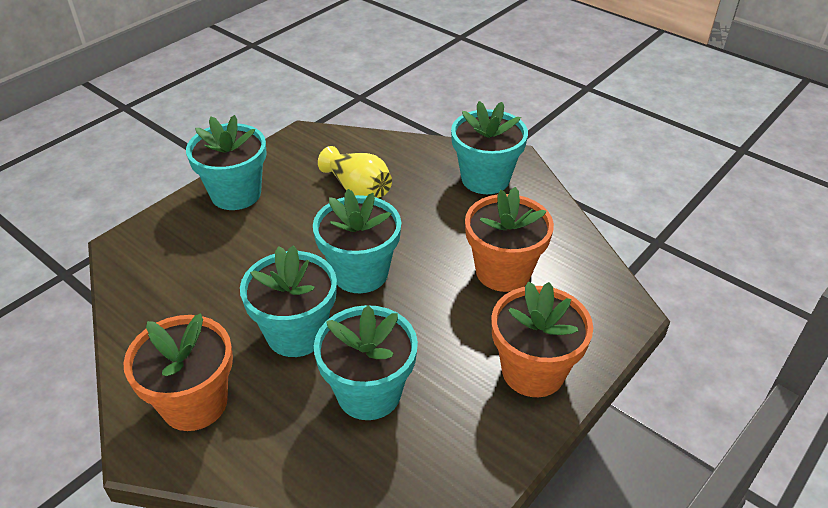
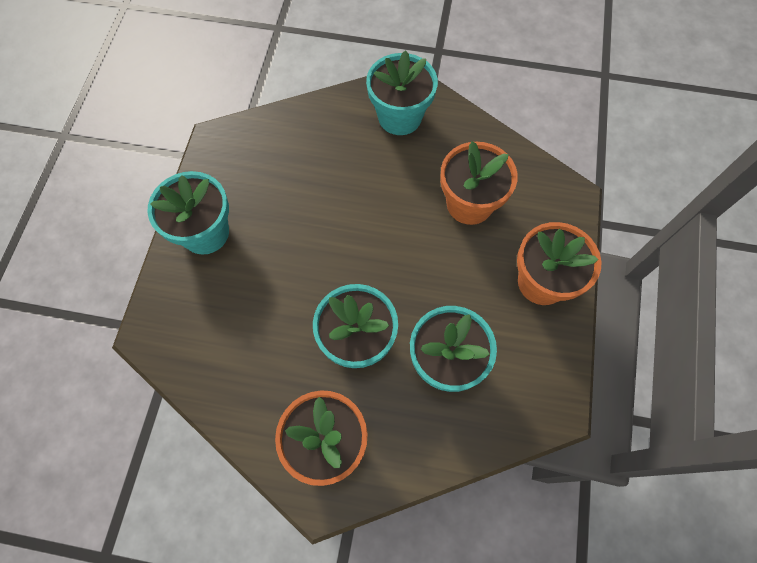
camera: 30 degrees left, 25 degrees up
turquoise flower pot [313,189,401,293] -> none
yellow vase [318,146,392,198] -> none

